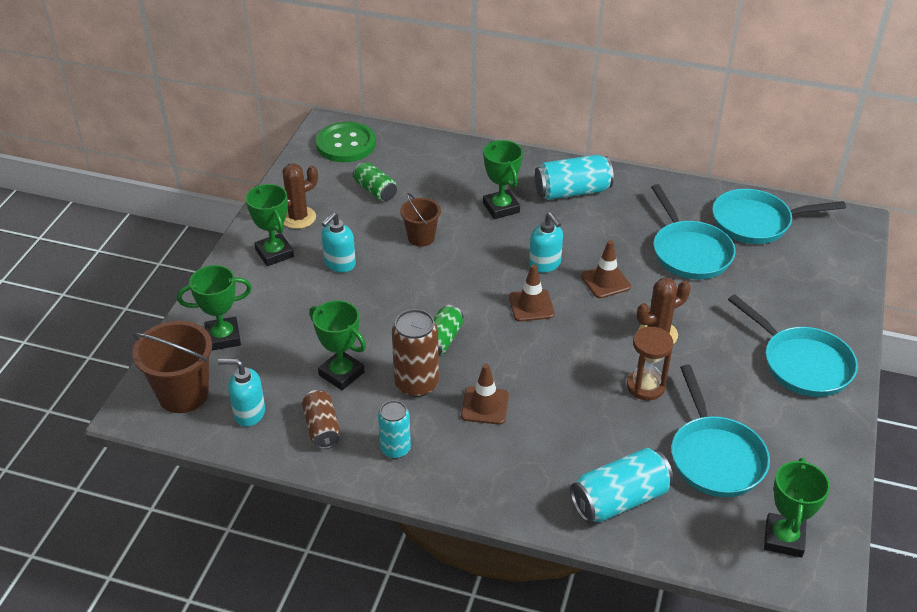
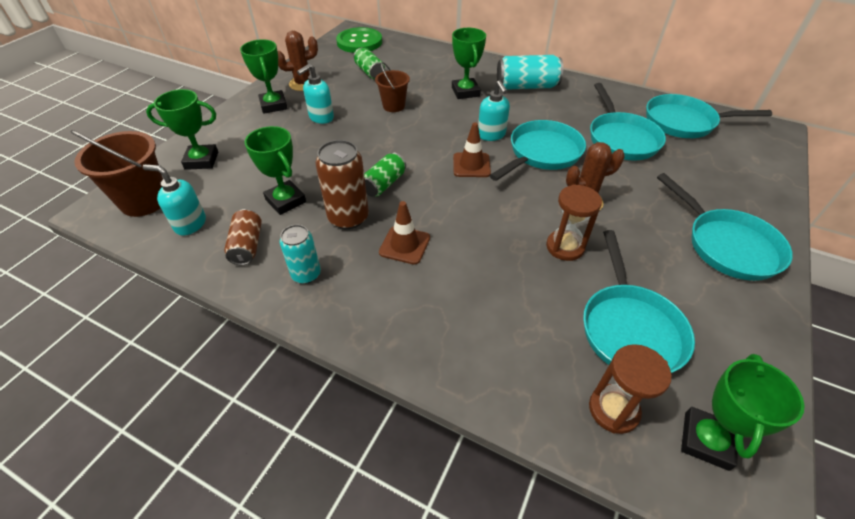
camera: 10 degrees right, 5 degrees up
turquoise can [570,448,673,523] -> none
brown traffic cone [581,240,631,298] -> turquoise pan [489,120,586,181]
none -> brown hourglass [589,344,672,434]

